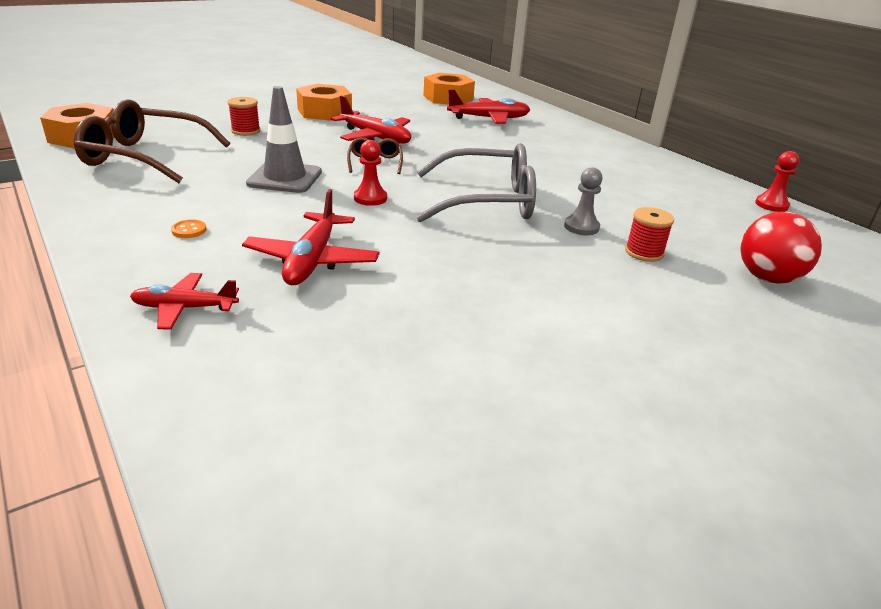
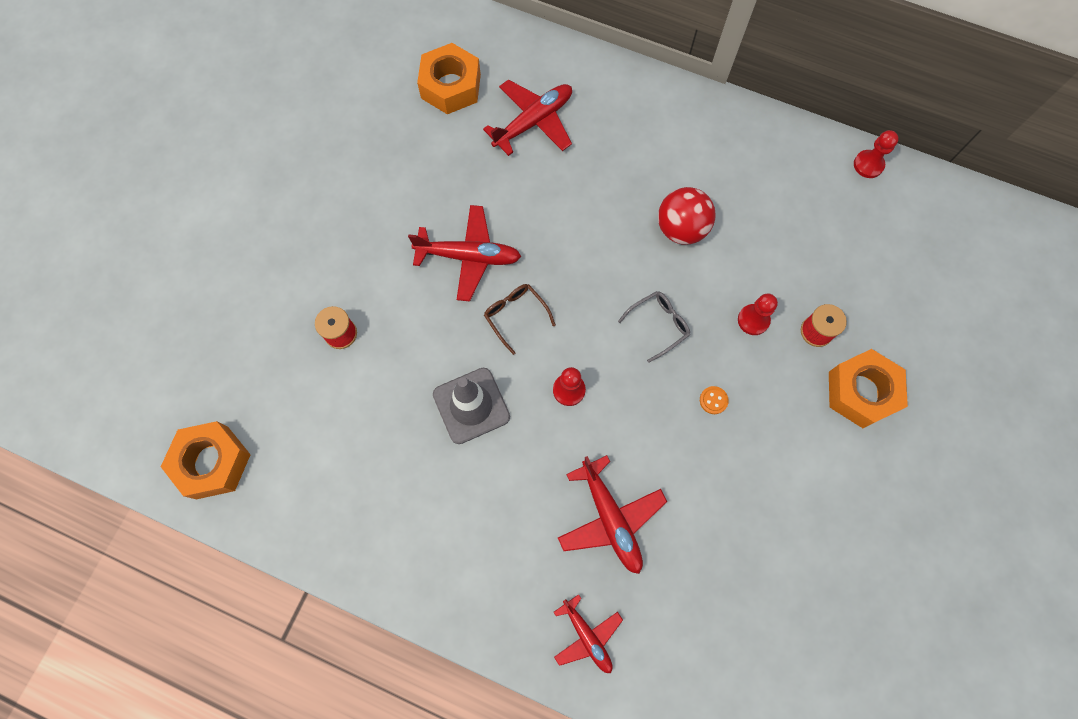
camera: 30 degrees left, 40 degrees up
brown glasses [74,99,230,183] -> none
red plane [130,273,239,330] -> red plane turned 90 degrees counterclockwise [554,594,623,673]
orange button [171,219,207,238] -> orange button moved to [700,386,729,414]
orange nut [296,84,352,121] -> orange nut moved to [829,349,908,428]
grey glasses [416,143,536,222] -> grey glasses [618,291,690,363], size x0.47
grey pawn [564,167,603,235] -> red pawn [738,294,778,335]
red ball [740,212,822,284] -> red ball moved to [658,187,716,245]

